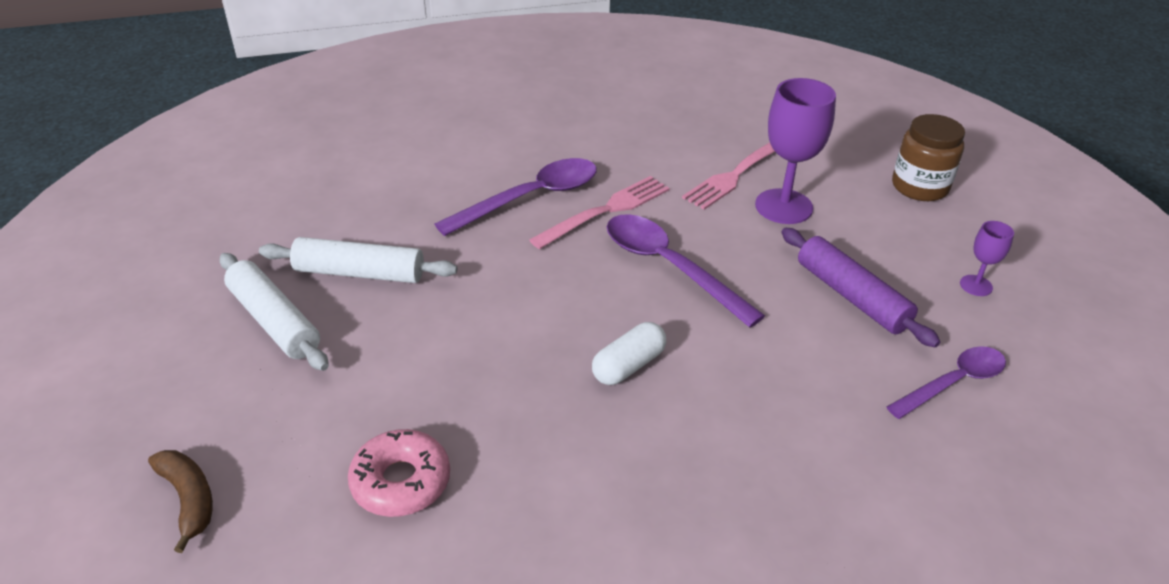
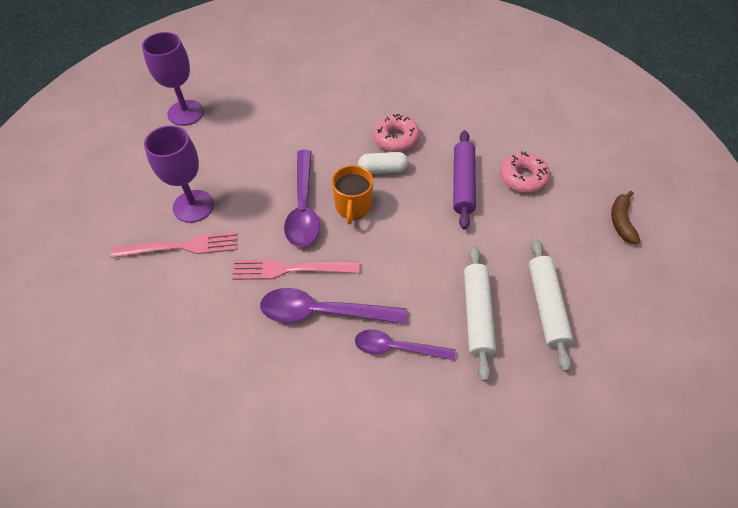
camera: 140 degrees left, 15 degrees up
white rolling pin [259,237,457,283] -> white rolling pin turned 45 degrees clockwise [464,246,496,382]
purple rolling pin [781,228,940,347] -> purple rolling pin moved to [453,130,476,229]
purple spoon [887,346,1006,419] -> purple spoon moved to [355,329,456,361]
brown jar [892,114,965,201] -> none
purple goblet [960,221,1014,296] -> purple goblet [142,32,204,126], size x2.01
none -> orange mug [332,165,373,224]
none -> pink donut [373,114,420,152]

